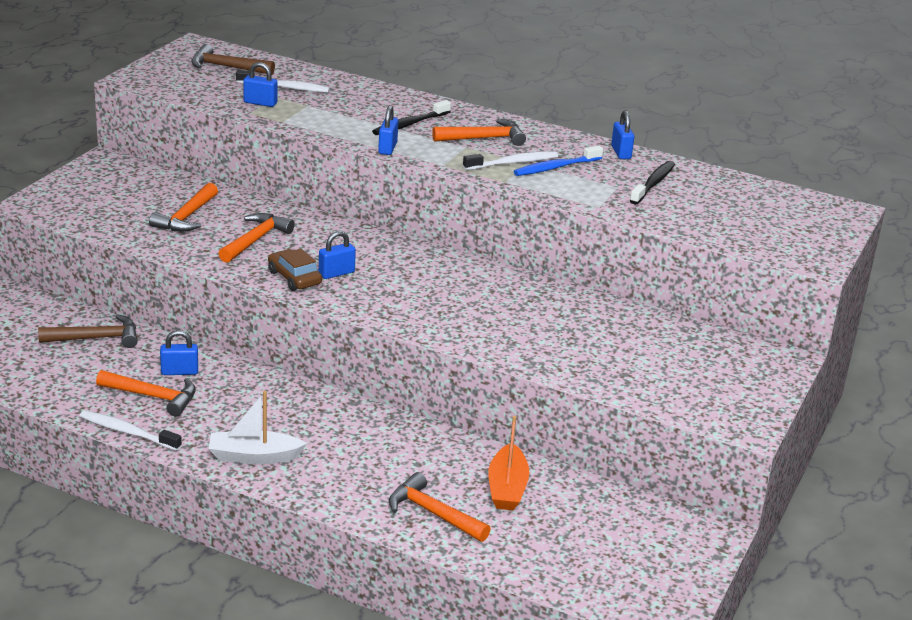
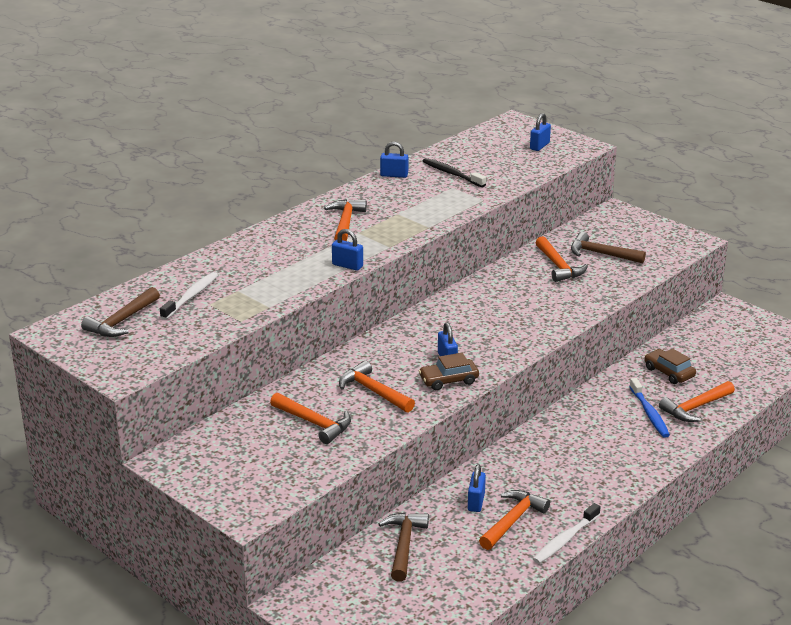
camera: 70 degrees left, 0 degrees up
white boat [209,391,307,464] -> none
blue padlock [243,62,277,107] -> blue padlock moved to [530,113,551,151]
black toothbrush [372,100,451,135] -> none
white toothbrush [463,152,558,170] -> none
orange boat [488,416,529,510] -> brown car [644,348,696,384]
blue toothbrush [514,145,603,176] -> blue toothbrush moved to [629,378,670,438]
none -> orange hammer [535,236,588,282]
none -> brown hammer [571,232,646,263]

